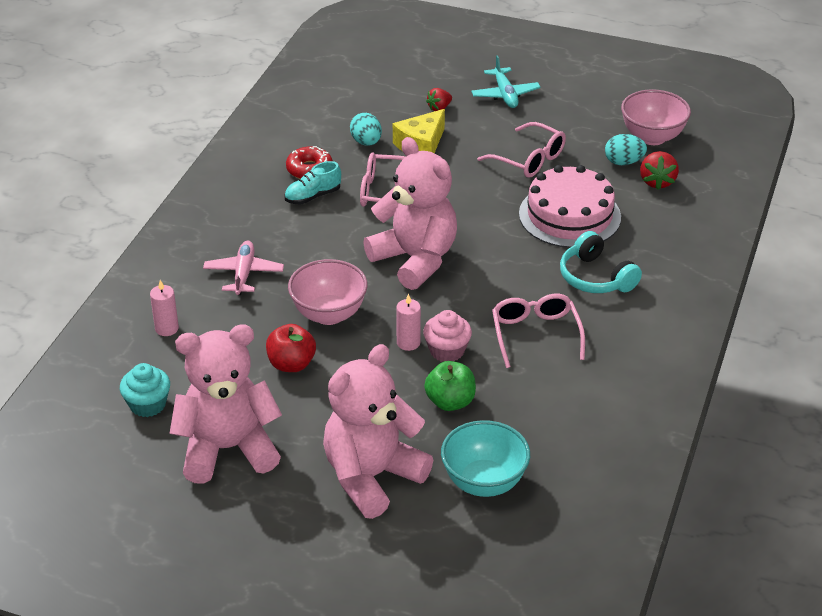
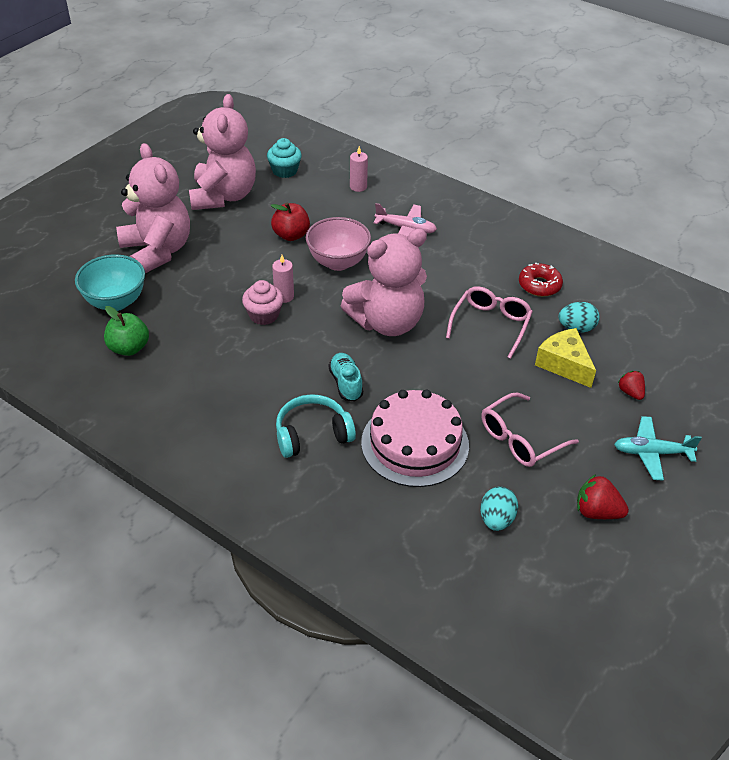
camera: 105 degrees right, 5 degrees up
turquoise shoe [284,161,341,204] -> turquoise shoe moved to [329,353,363,401]
green apple [424,361,476,411] -> green apple moved to [104,306,149,356]
pink glasses [492,294,585,368] -> none
pink bowl [621,89,691,145] -> none
red strawberry [640,151,679,190] -> red strawberry moved to [577,474,629,519]

